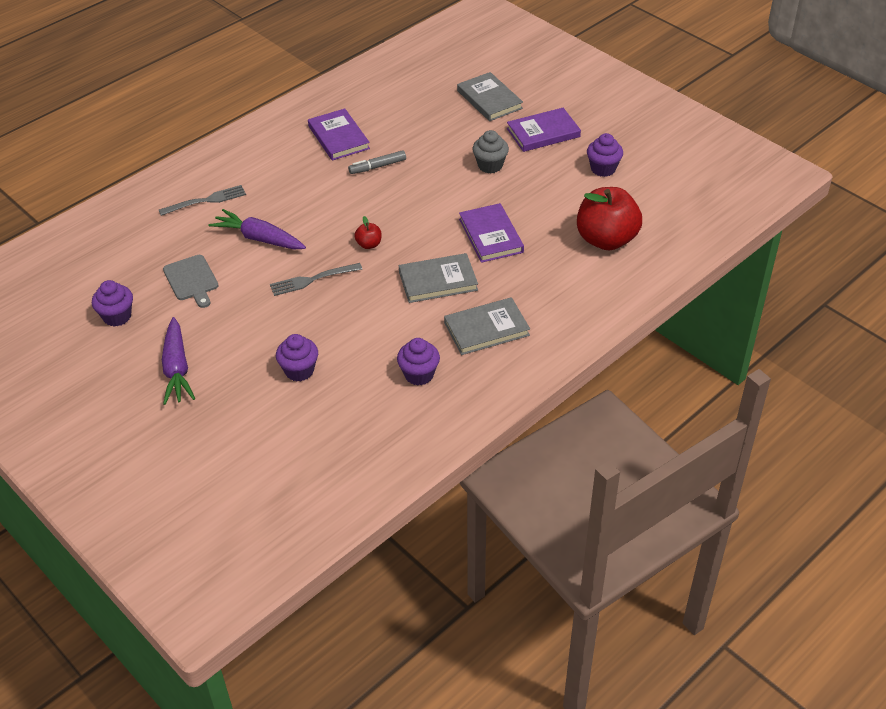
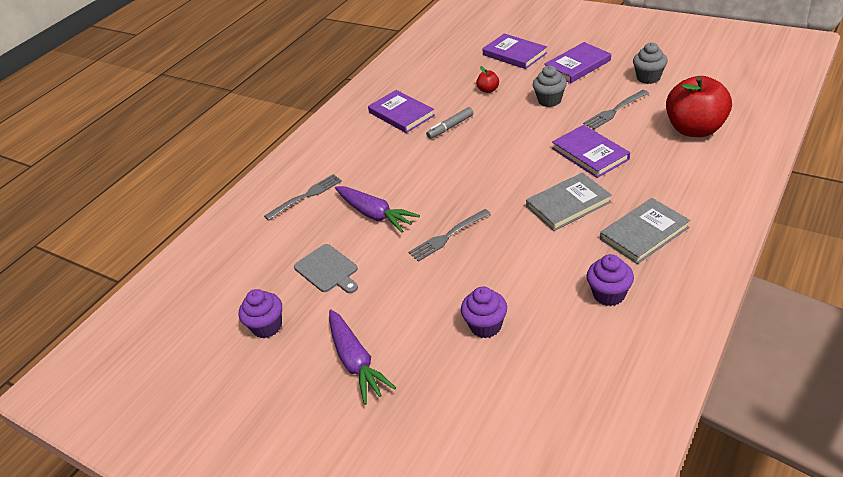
camera: 10 degrees left, 5 degrees down
purple carrot [209,209,306,249] -> purple carrot turned 150 degrees counterclockwise [335,186,420,232]
red apple [354,216,381,249] -> red apple moved to [476,66,499,93]
grey book [457,72,523,121] -> purple book [482,33,547,69]
purple cupcake [587,133,623,177] -> grey cupcake [633,42,668,84]
none -> grey fork [583,90,649,129]

